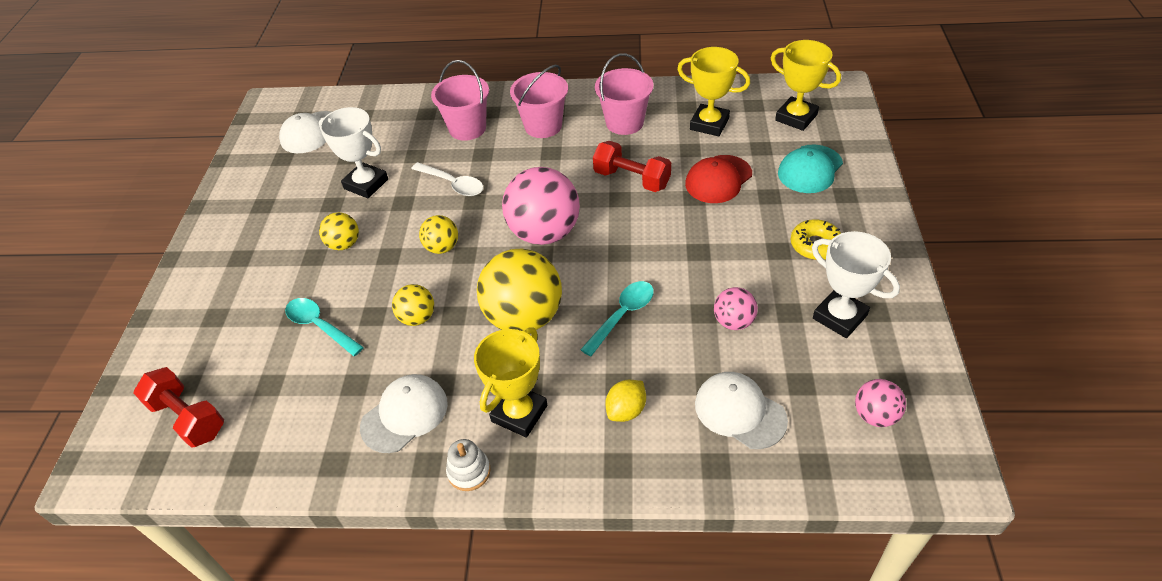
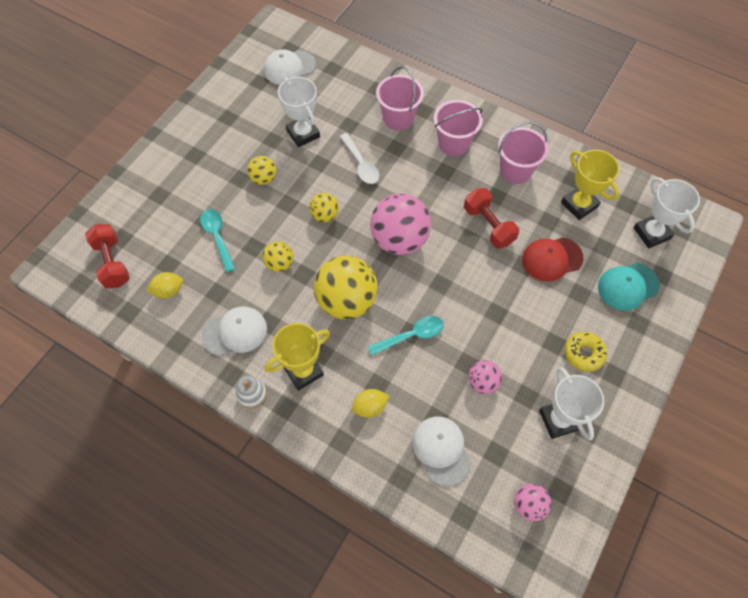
camera: 25 degrees right, 15 degrees up
yellow trophy [771,40,841,131] -> white trophy [633,177,700,249]
none -> yellow lemon [146,272,183,298]

